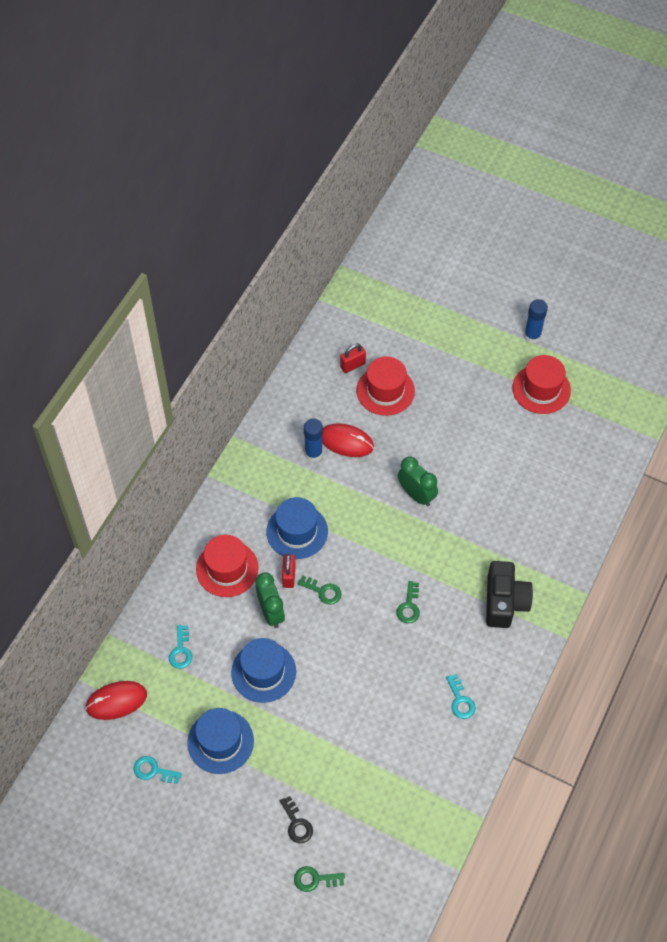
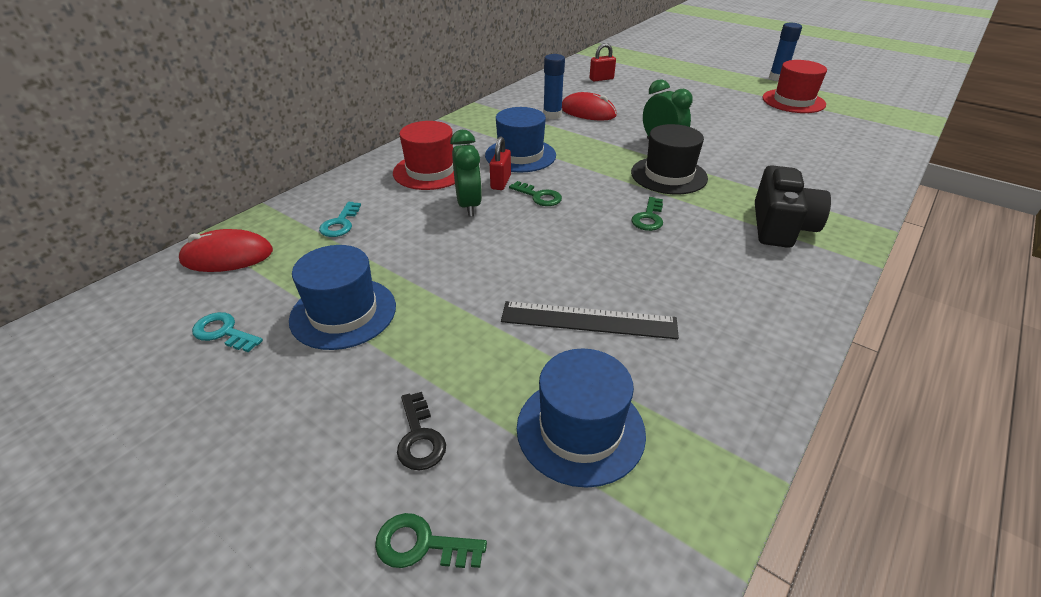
camera: 10 degrees right, 20 degrees down
blue hat [231,638,296,703] -> blue hat moved to [517,349,646,488]
red hat [356,356,415,416] -> none
turquoise key [446,674,476,719] -> none
none -> black ruler [501,301,679,339]
none -> black hat [631,124,708,194]

